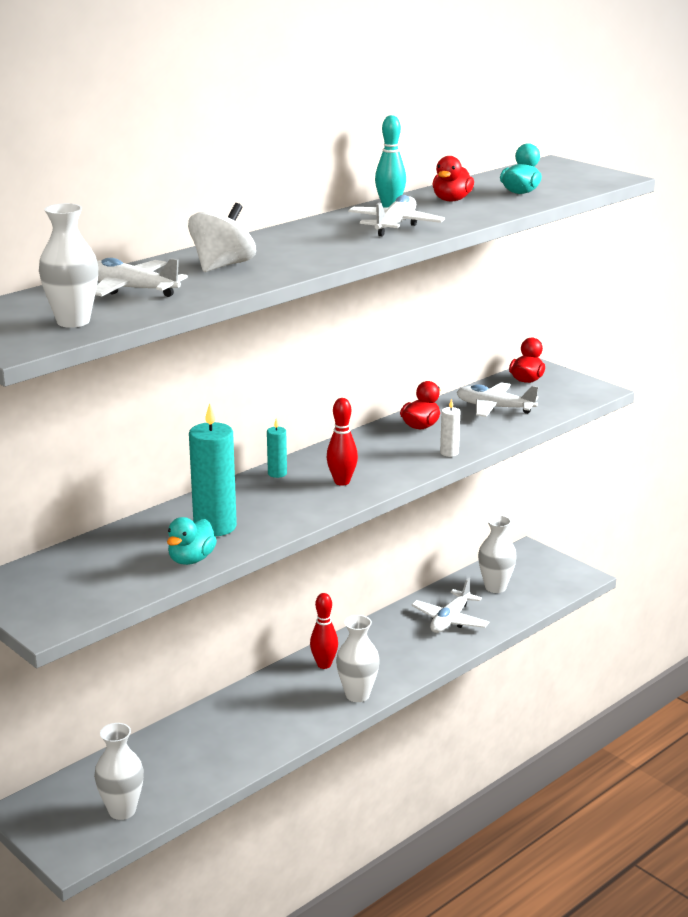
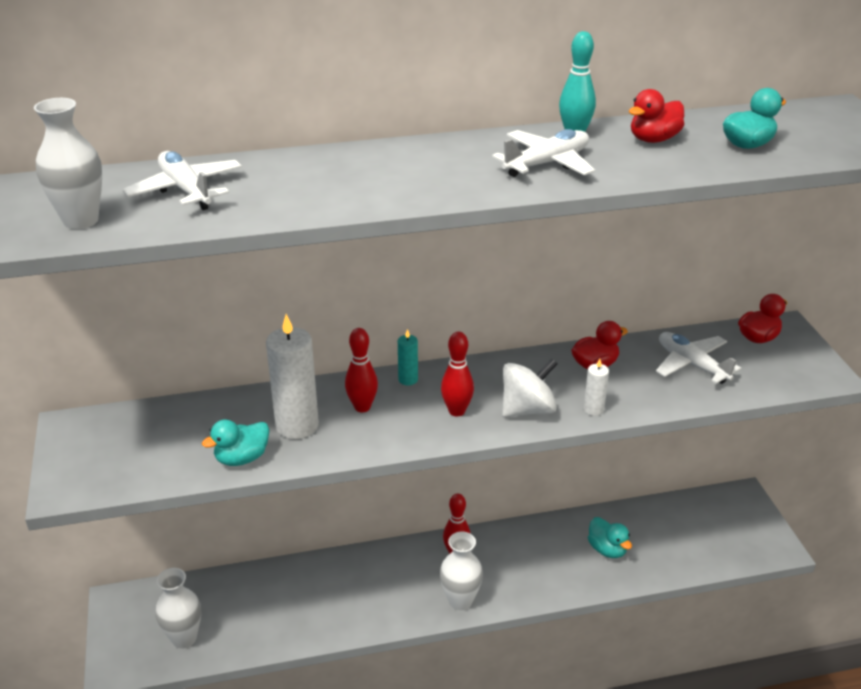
camera: 30 degrees right, 10 degrees up
white spinning top [188,203,256,272] -> white spinning top moved to [502,359,557,417]
turquoise candle [189,403,237,536] -> white candle [266,314,319,439]
white plane [411,577,489,633] -> turquoise duck [588,517,632,558]
white vase [478,515,517,593] -> none
none -> red bowling pin [345,328,378,412]

